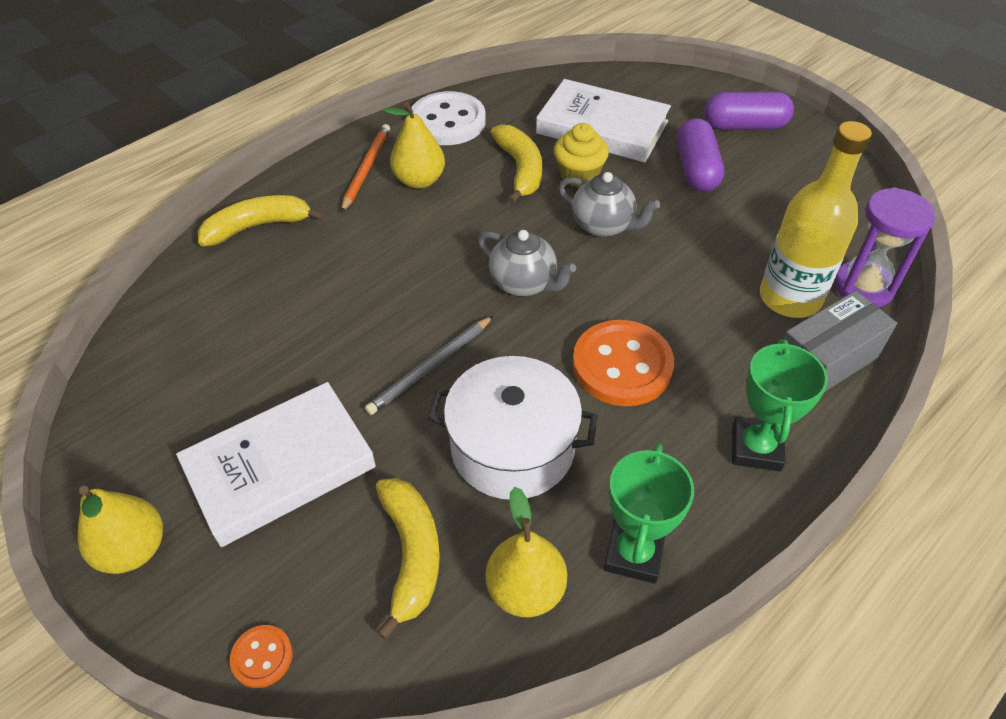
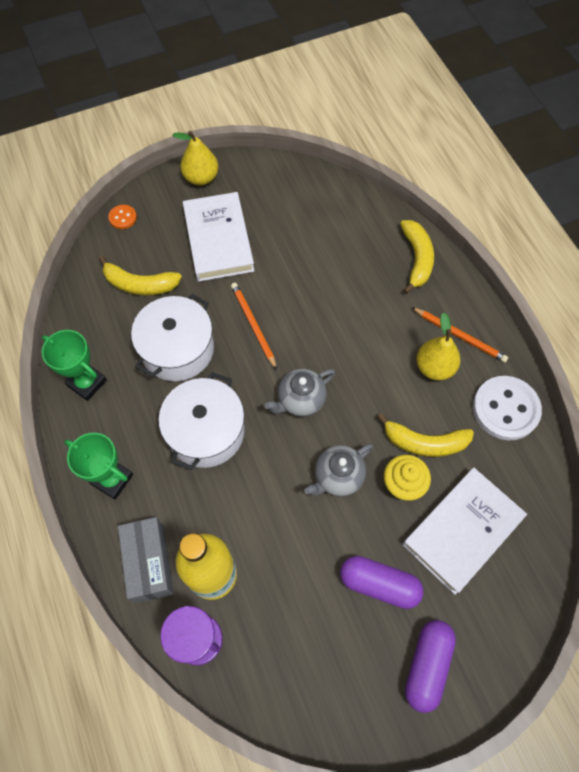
camera: 110 degrees right, 15 degrees up
grey pencil [365,316,493,415] -> orange pencil [231,283,277,370]
yellow pear [486,487,567,617] -> none
orange button [573,320,674,406] -> white pot [159,372,245,470]

